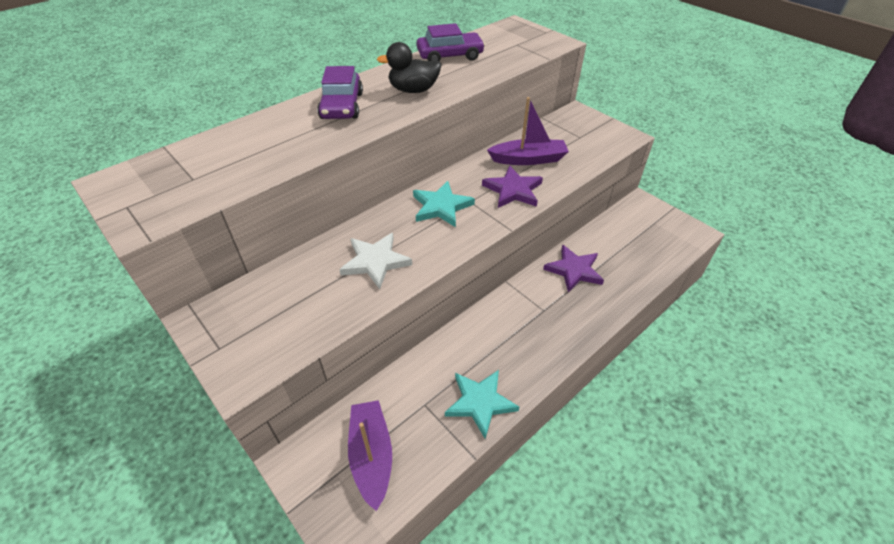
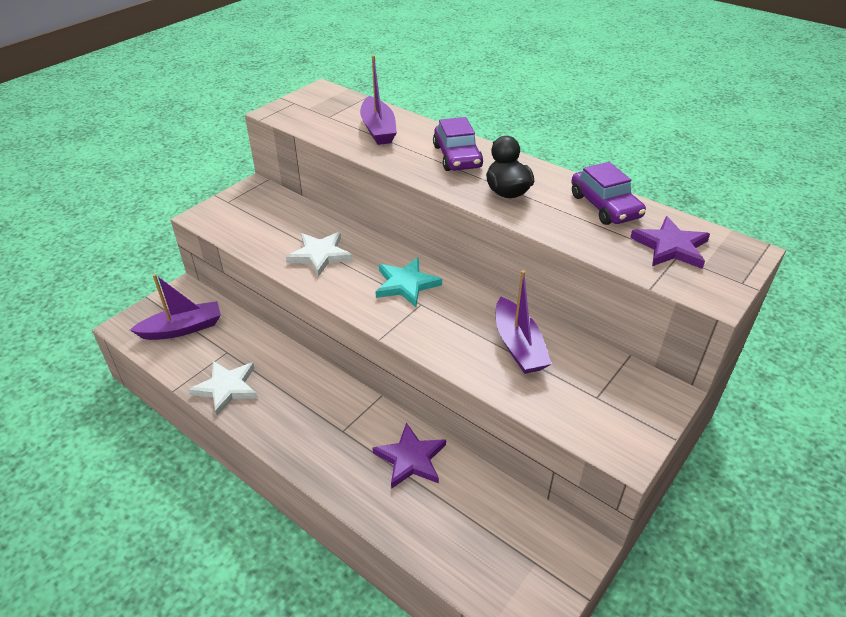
camera: 80 degrees right, 5 degrees down
purple car [317,66,363,119] -> purple car turned 90 degrees counterclockwise [433,117,483,171]
turquoise star [445,370,519,439] -> white star [188,361,258,416]
purple star [482,165,543,208] -> purple star moved to [630,216,710,269]
none -> purple boat [360,55,397,145]

